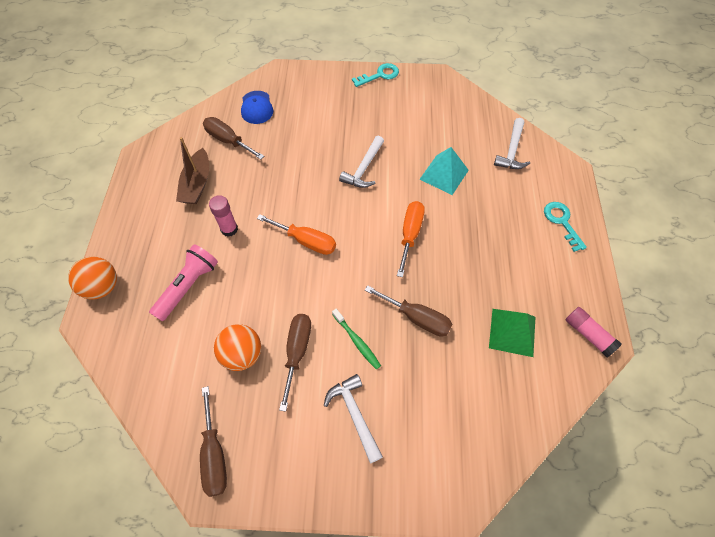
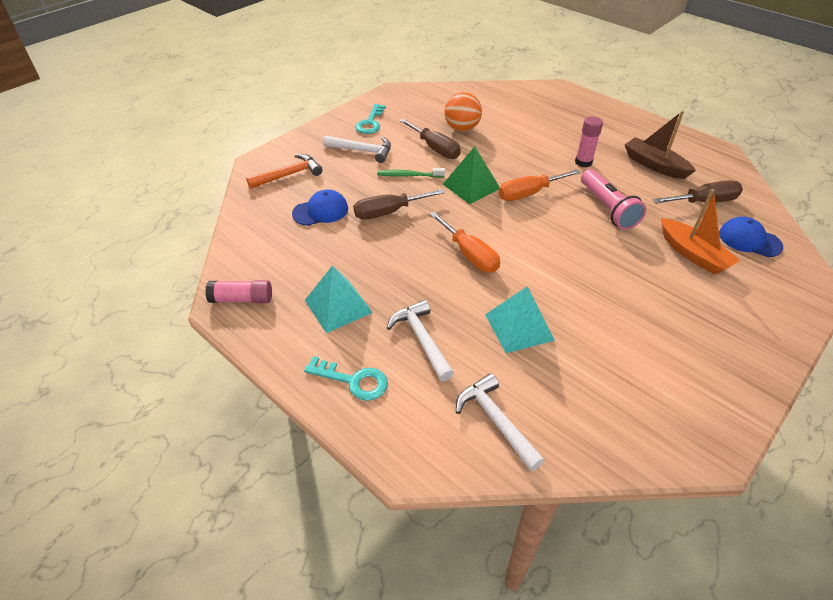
camera: 130 degrees right, 15 degrees down
orange ball [68,257,117,299] -> none
pink flashlight [149,244,218,321] -> pink flashlight moved to [581,169,646,230]
brown screwdriver [200,386,227,497] -> none
white hammer [339,136,384,188] -> white hammer moved to [387,300,454,381]
turquoise key [352,63,399,87] -> turquoise key moved to [355,104,386,134]
green pyramid [489,309,535,357] -> green pyramid moved to [443,147,500,204]
none -> orange hammer [246,154,323,189]
none -> blue cap [292,190,348,226]
none -> turquoise pyramid [305,265,373,333]
none -> orange boat [661,189,740,275]

